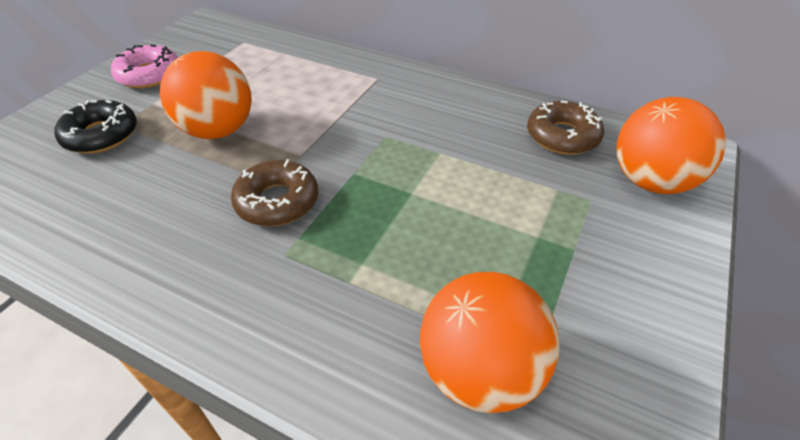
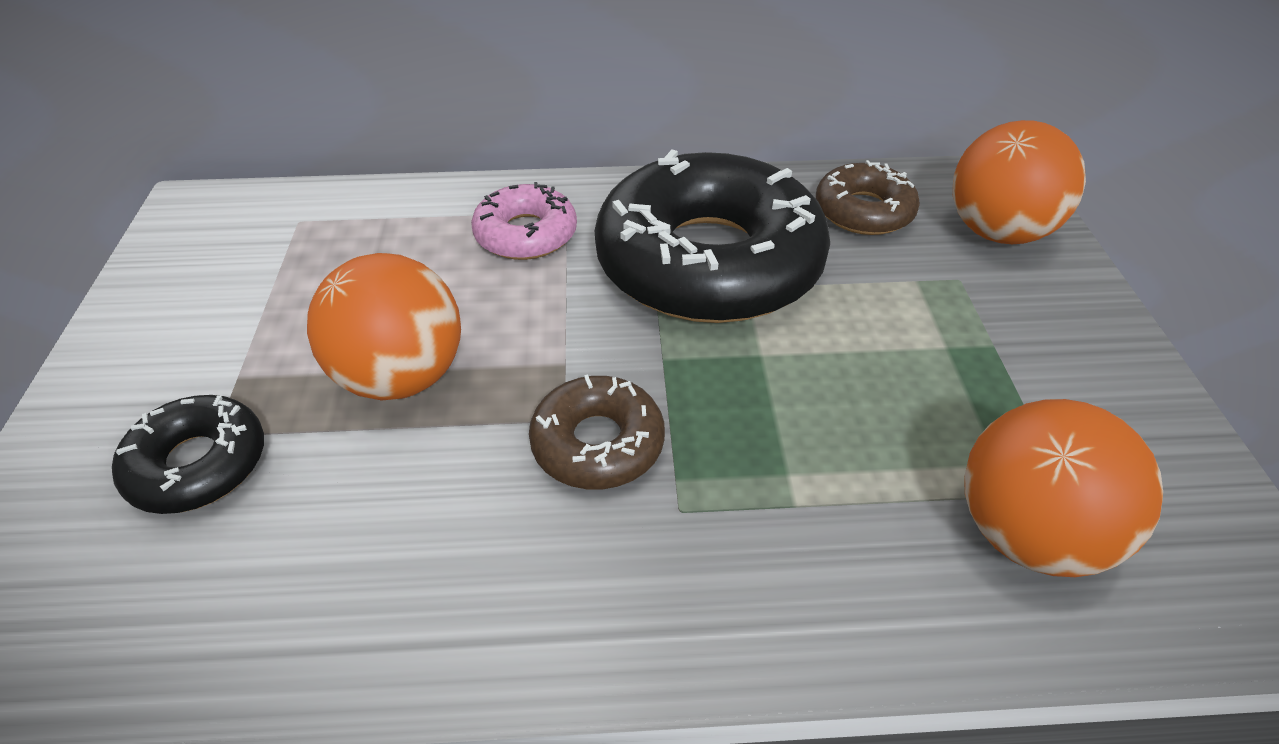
camera: 30 degrees left, 0 degrees up
pink donut [111,44,178,88] -> pink donut moved to [471,182,577,260]
none -> black donut [595,149,830,323]

